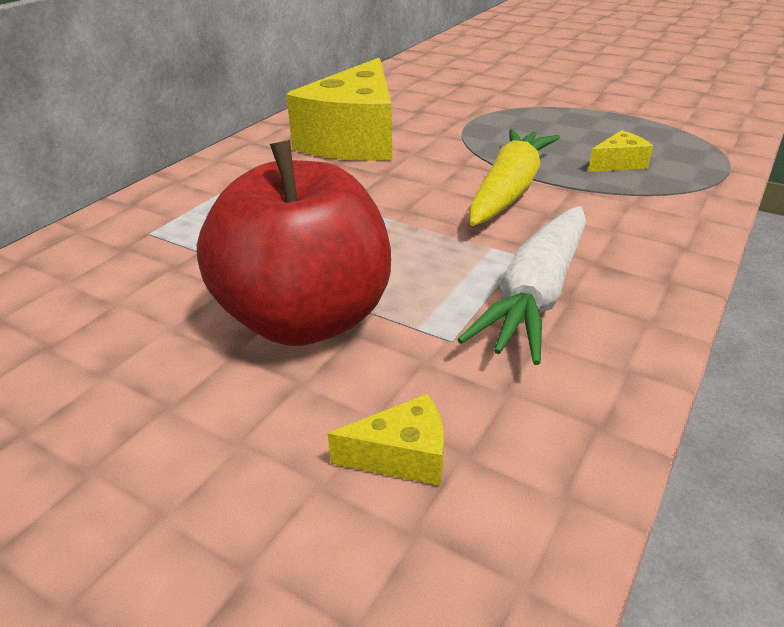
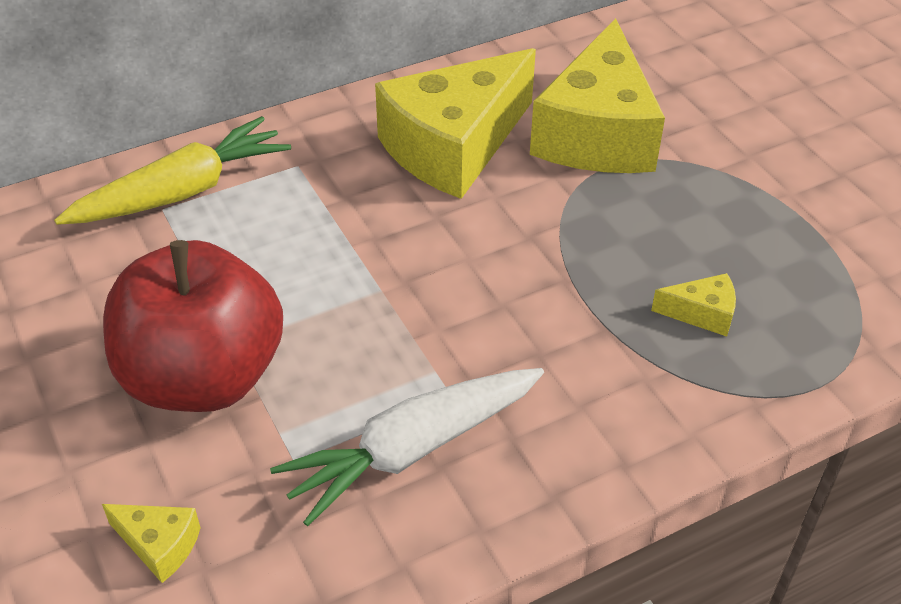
camera: 30 degrees right, 10 degrees up
yellow carrot [469,129,560,226] -> yellow carrot moved to [54,116,291,225]
none -> yellow cheese [530,18,665,173]

